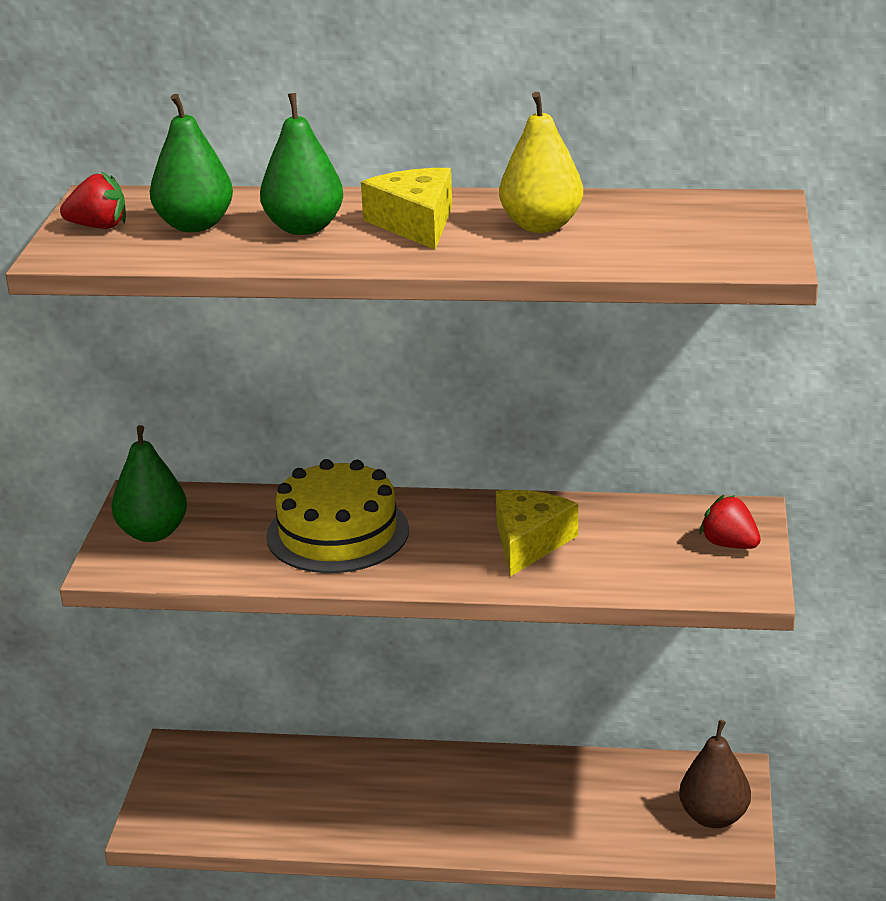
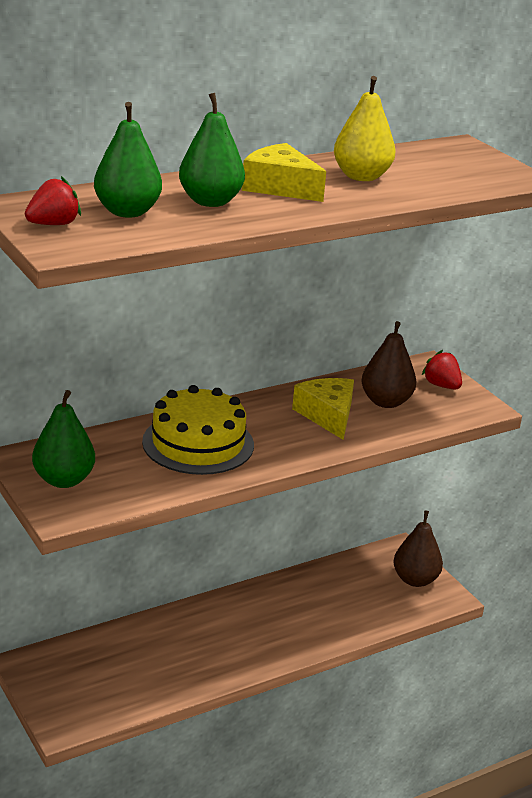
camera: 40 degrees left, 0 degrees up
red strawberry [699,495,761,549] -> red strawberry turned 45 degrees clockwise [422,350,462,390]
none -> brown pear [361,321,417,408]

